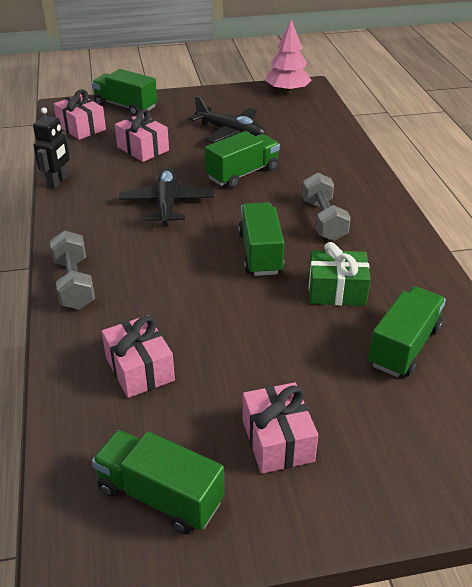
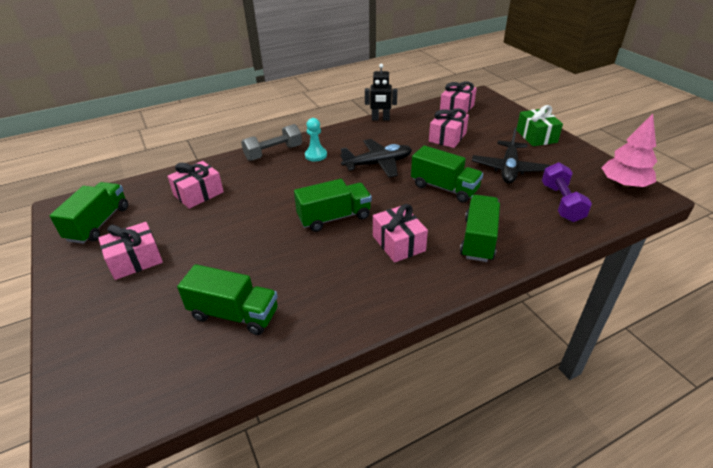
camera: 75 degrees right, 0 degrees up
green truck [91,69,157,116] -> green truck moved to [460,195,500,262]
grey dumbbell [302,173,351,241] -> pink gift [373,204,428,263]
green gift [309,242,371,306] -> green gift moved to [516,105,563,146]
none -> turquoise pawn [305,118,327,161]
none -> purple dumbbell [542,162,592,222]

